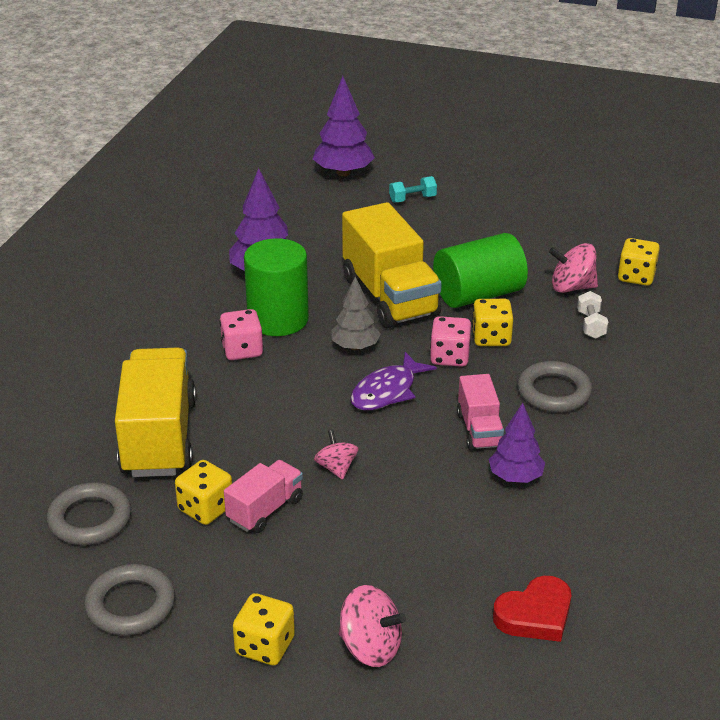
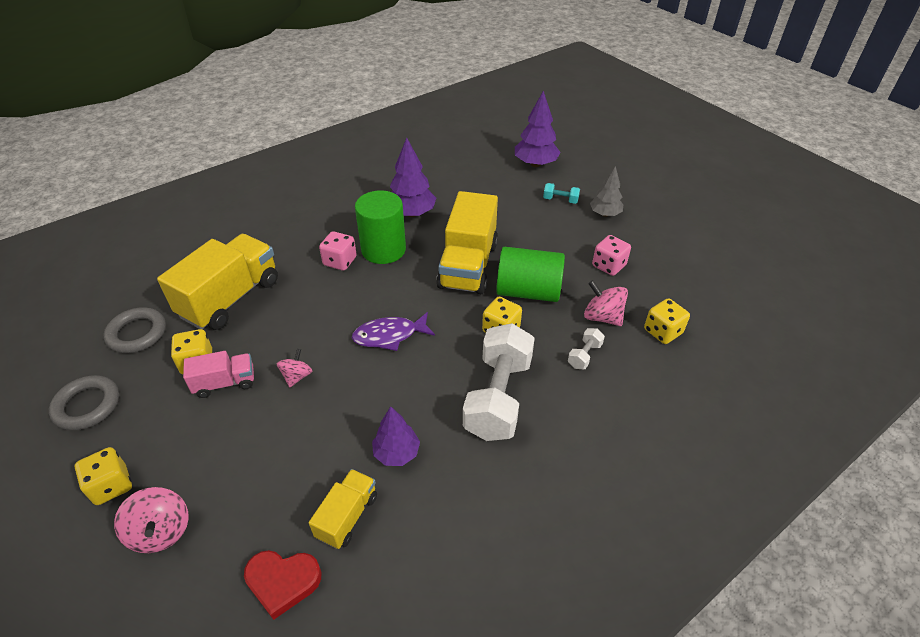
camera: 35 degrees right, 10 degrees up
grey tree [331,277,381,350] -> grey tree moved to [590,166,623,217]
pink dice [430,316,471,367] -> pink dice moved to [592,235,631,276]
pink truck [457,374,504,450] -> none
grey ring [518,361,592,412] -> white dumbbell [463,323,535,441]
none -> yellow truck [309,469,377,549]

